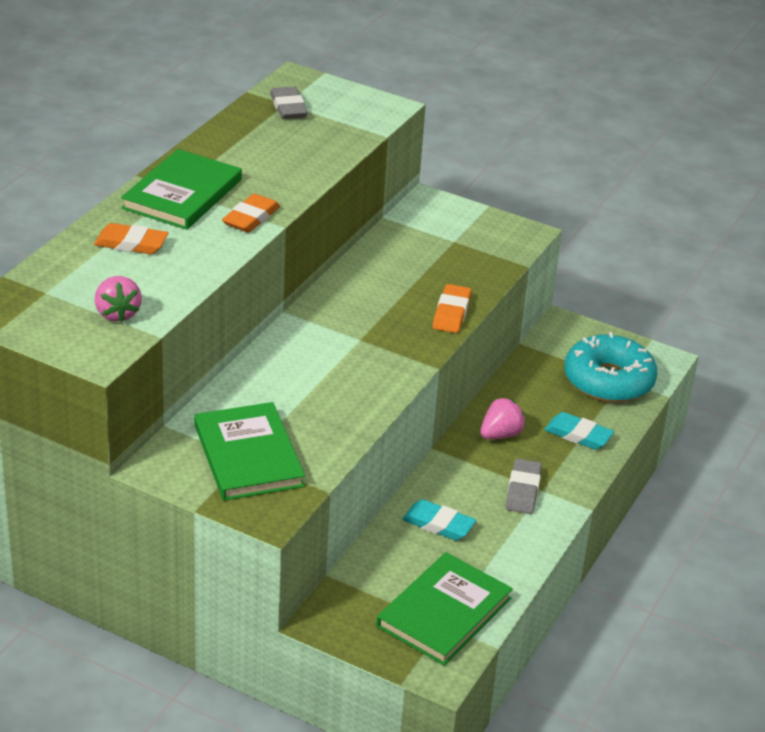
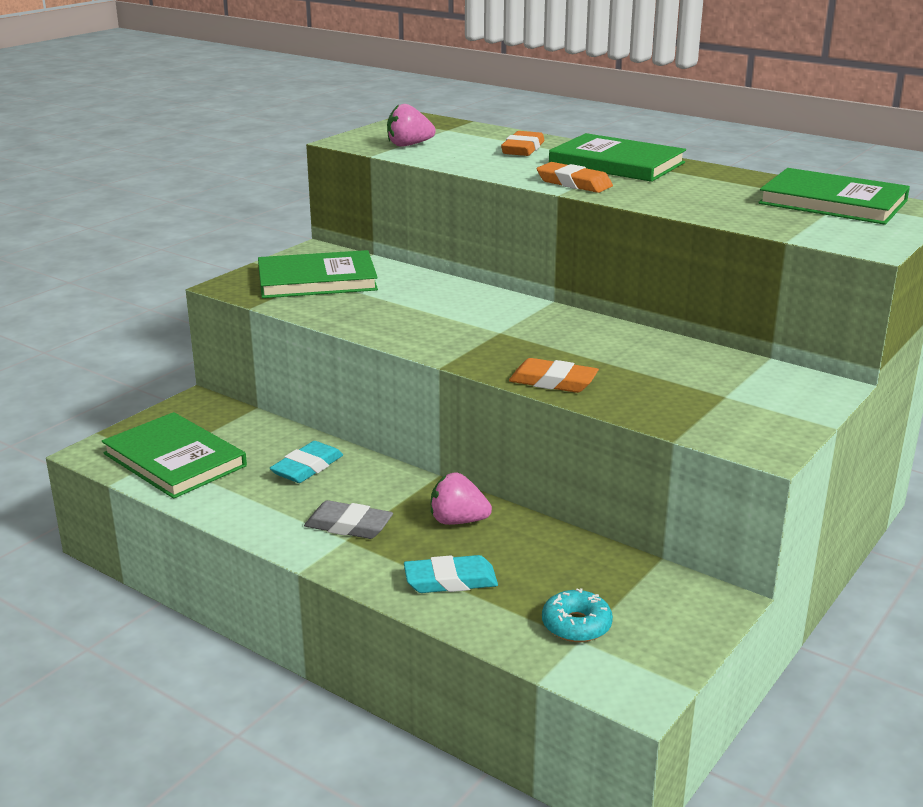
camera: 100 degrees right, 10 degrees down
grey eraser [270,86,308,119] -> green book [758,168,910,225]
pink strawberry [481,398,525,439] -> pink strawberry turned 135 degrees clockwise [431,473,492,525]
turquoise eraser [544,412,614,450] -> turquoise eraser turned 45 degrees clockwise [404,555,498,593]
turquoise donut [564,332,657,402] -> turquoise donut [542,588,613,642], size x0.50

